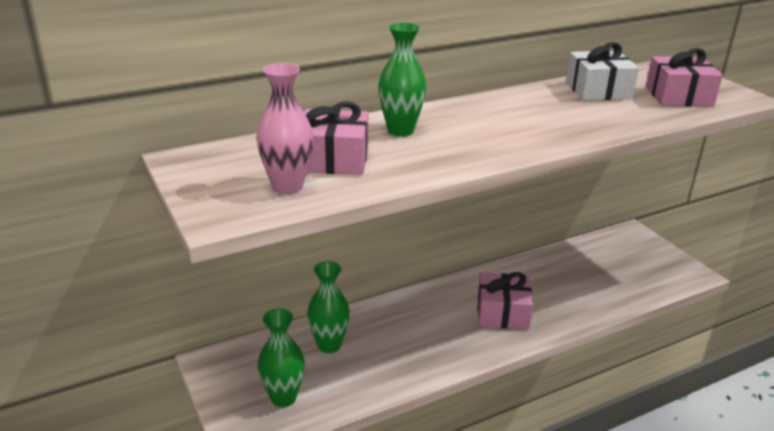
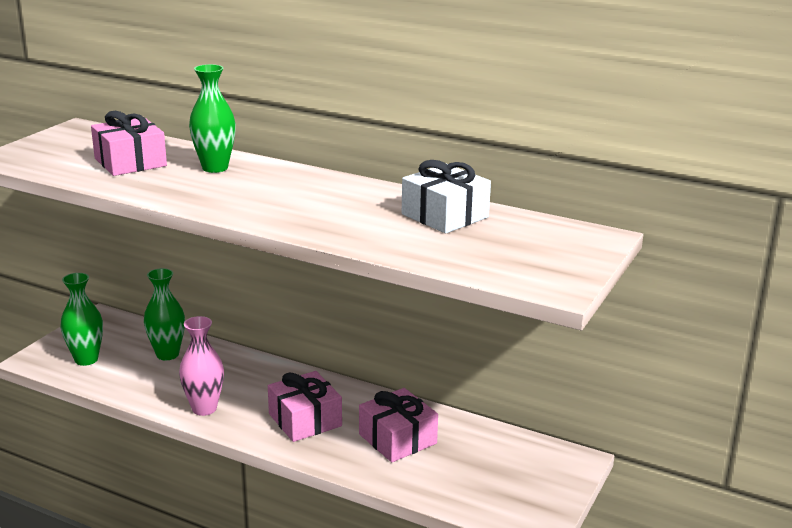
camera: 55 degrees right, 5 degrees down
pink vase [256,63,313,194] -> pink vase moved to [179,316,224,416]
pink gift [646,48,723,107] -> pink gift moved to [359,388,438,462]

